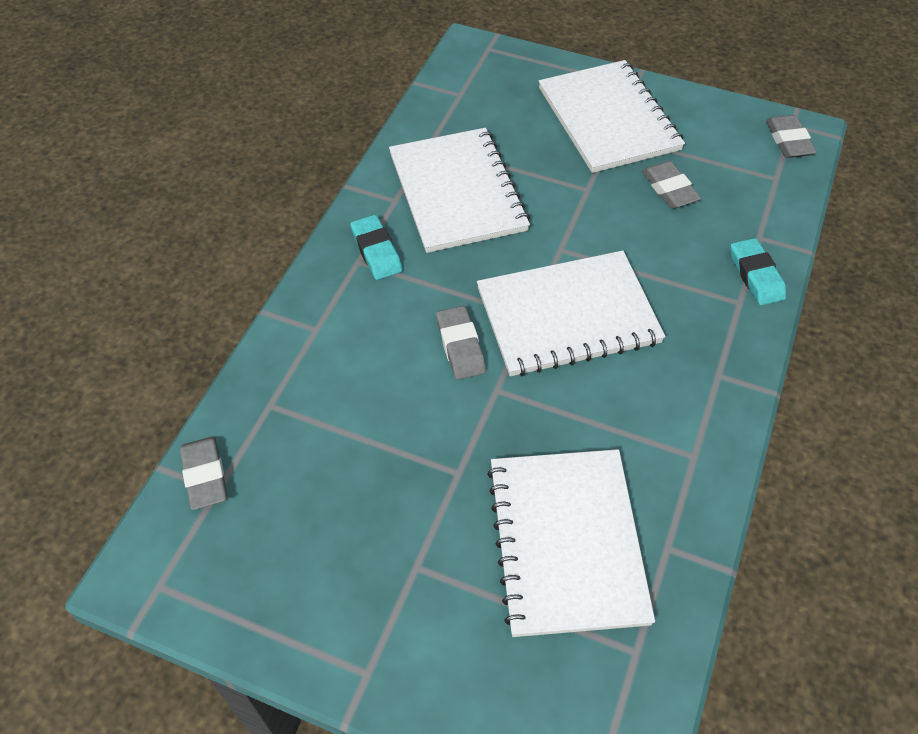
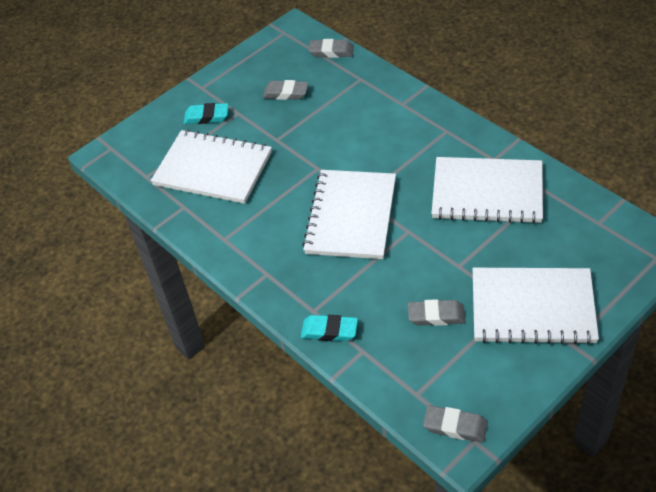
camera: 120 degrees right, 5 degrees down
turquoise eraser [350,215,402,280] -> turquoise eraser moved to [184,103,229,124]
grey eraser [436,306,486,380] -> grey eraser moved to [263,80,308,100]

